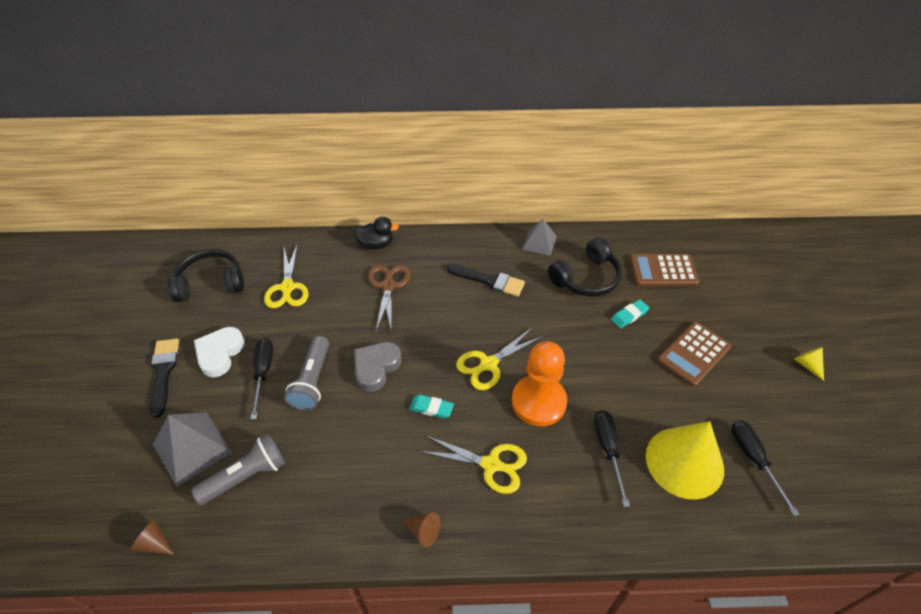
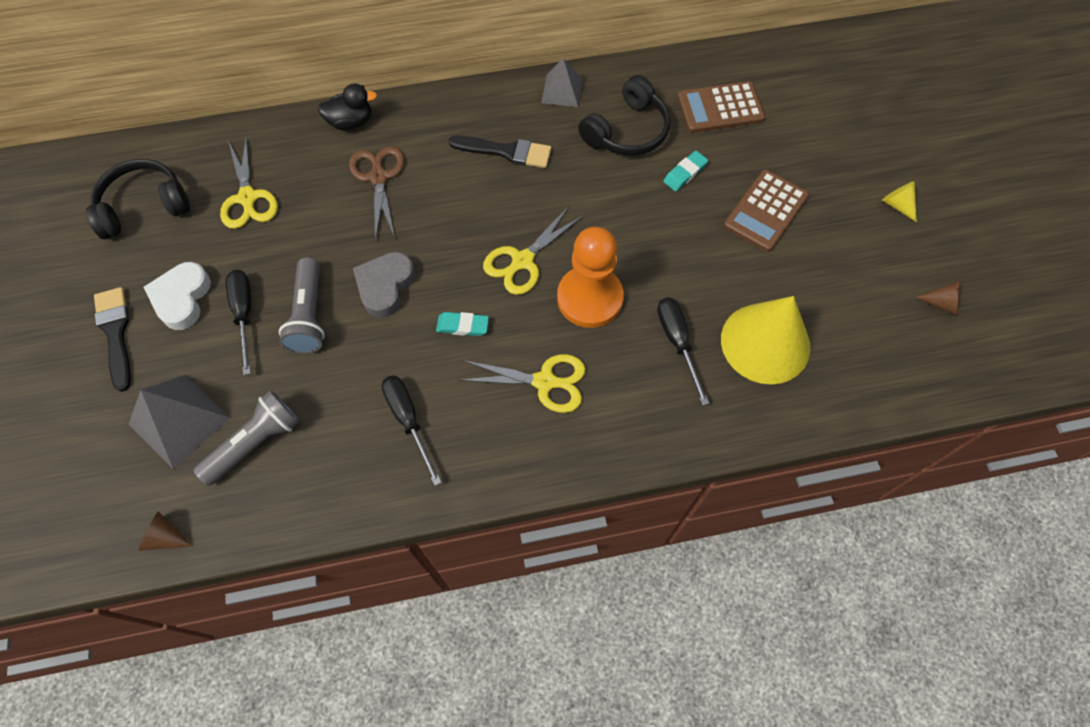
camera: 10 degrees left, 15 degrees up
brown cone [402,512,440,547] -> brown cone moved to [916,280,960,316]
black screwdriver [731,421,799,516] -> black screwdriver moved to [381,375,442,486]

